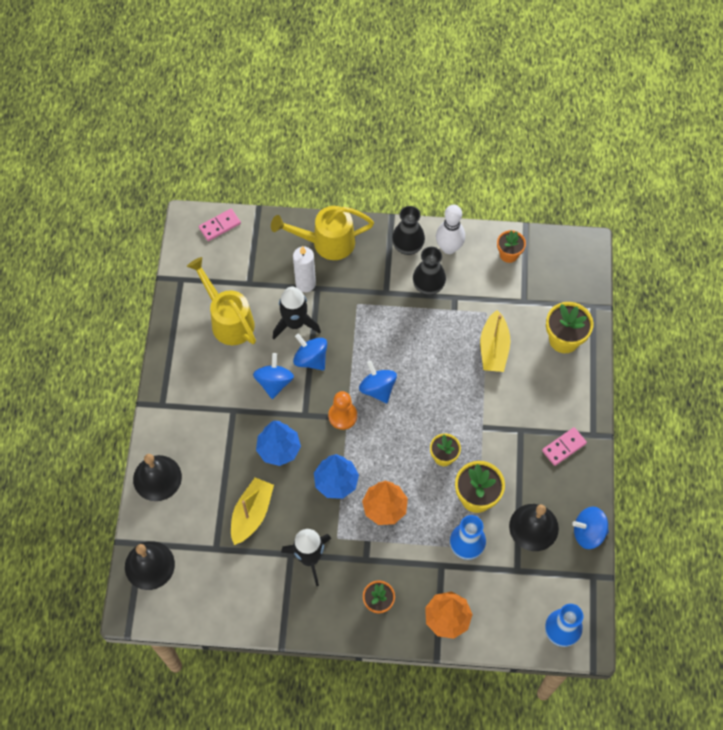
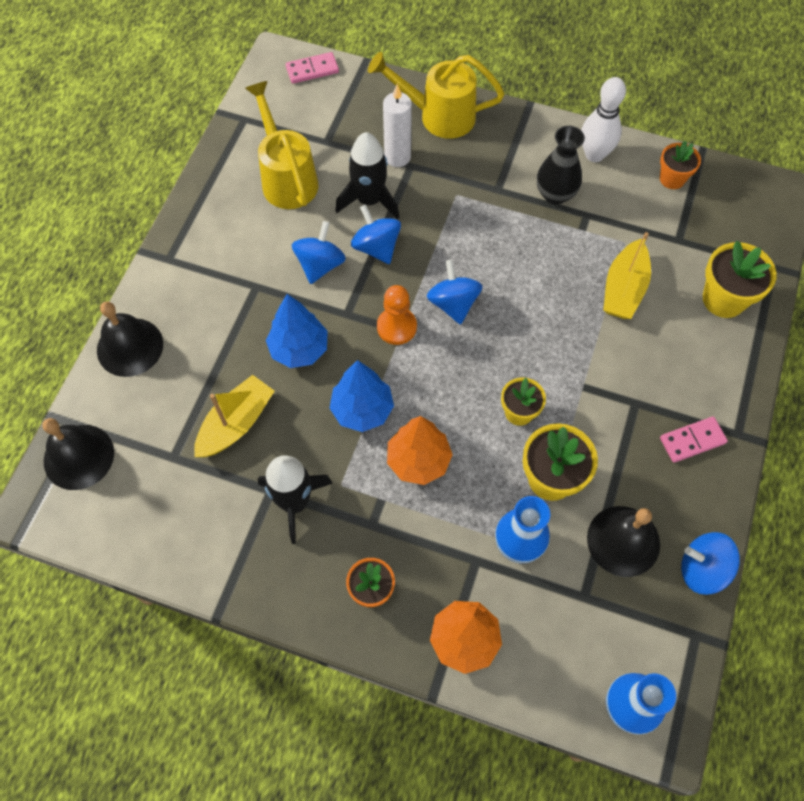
camera: 15 degrees right, 0 degrees up
black vase [392,206,425,255] -> none

